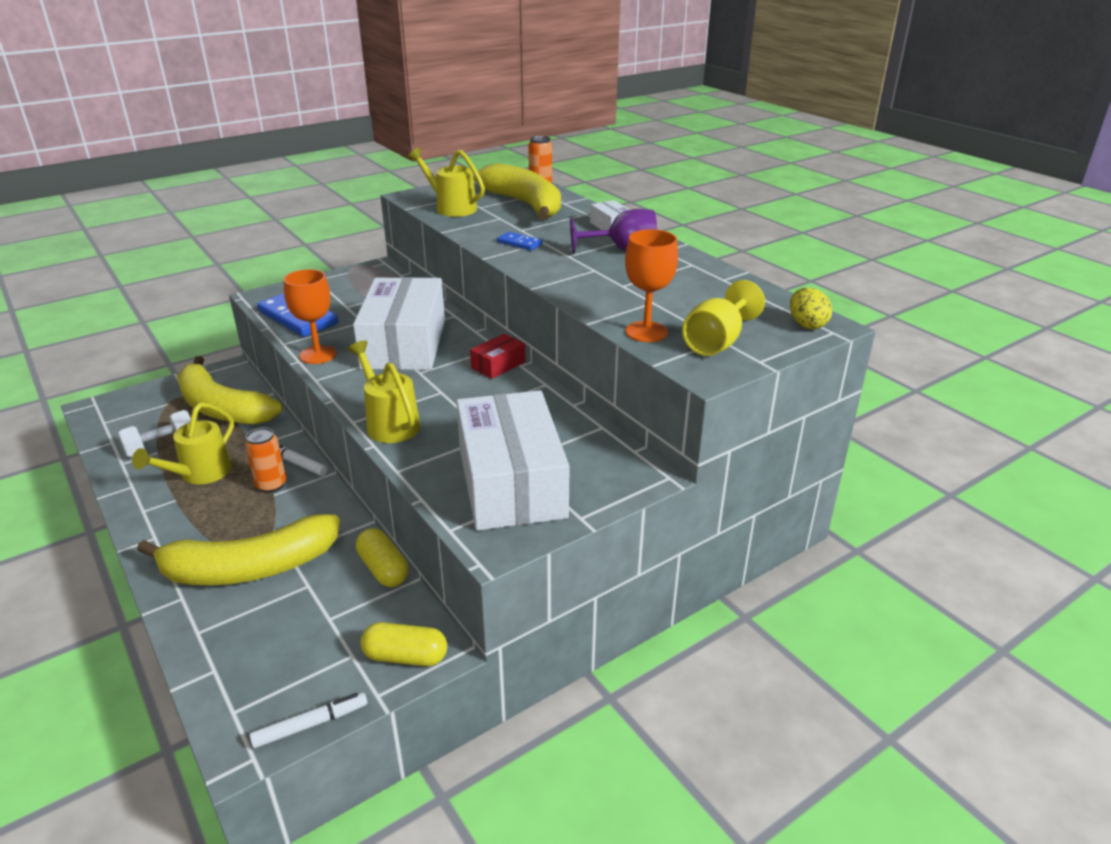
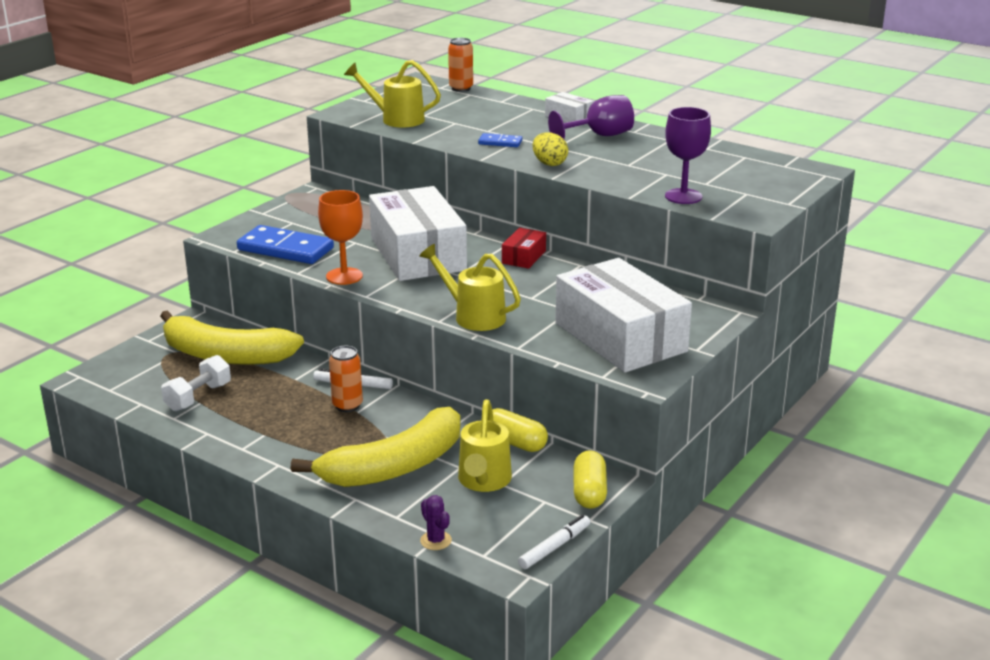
camera: 20 degrees left, 5 degrees down
yellow watering can [132,403,234,484] -> yellow watering can moved to [458,400,512,492]
yellow capsule [360,622,447,666] -> yellow capsule turned 75 degrees counterclockwise [574,450,607,509]
yellow banana [474,163,561,220] -> none
orange goblet [625,229,678,342] -> purple goblet [665,107,711,204]
yellow goblet [682,280,765,356] -> none
yellow egg [790,288,832,329] -> yellow egg moved to [533,132,568,166]
none -> purple cactus [420,495,452,550]

